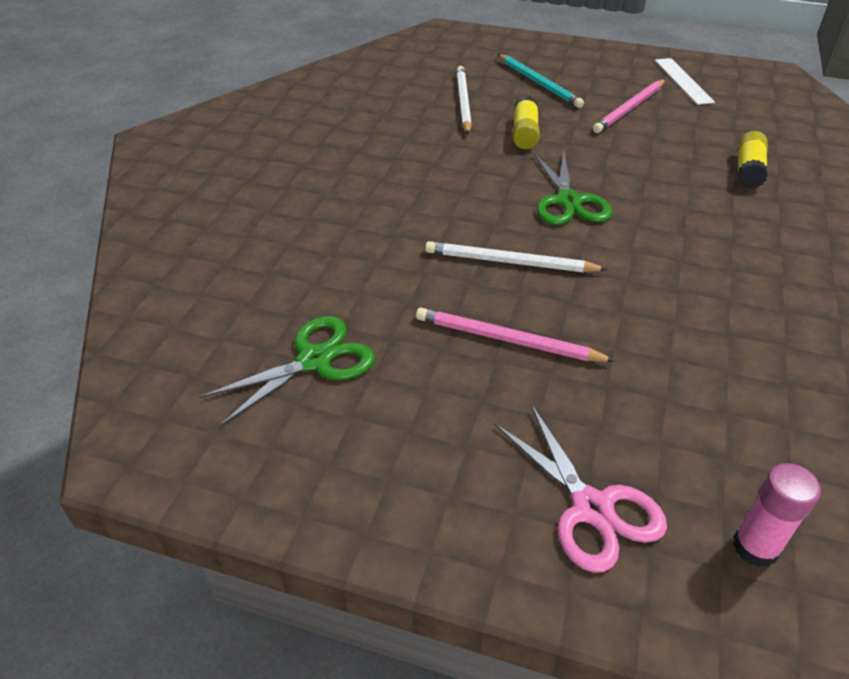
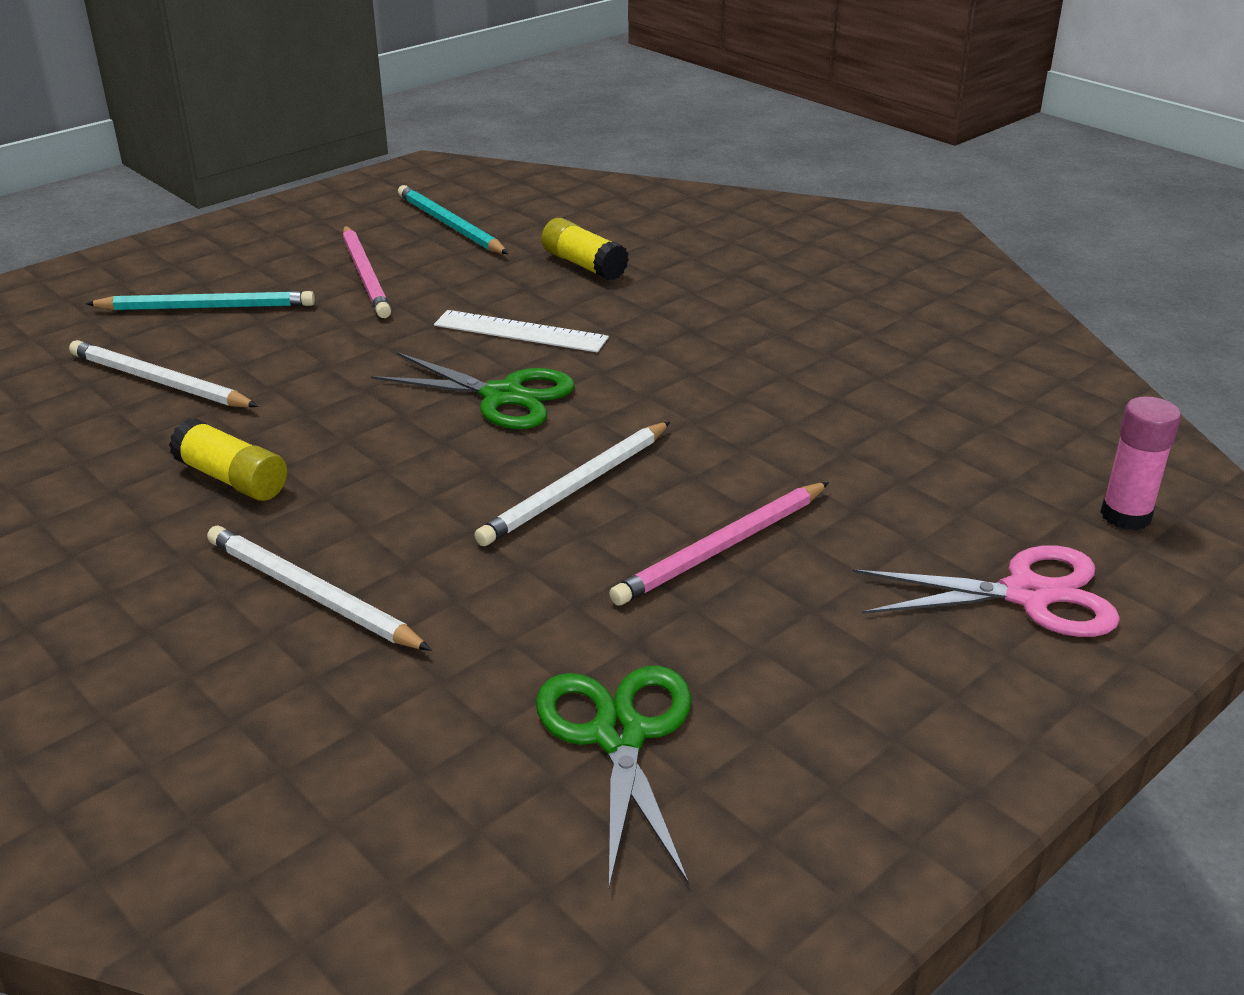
camera: 60 degrees left, 10 degrees down
yellow glue stick [513,96,540,149] -> yellow glue stick moved to [169,418,287,501]
white ruler [655,58,715,105] -> white ruler moved to [434,310,609,352]
none -> white pencil [207,526,431,651]
none -> turquoise pencil [398,185,509,254]

